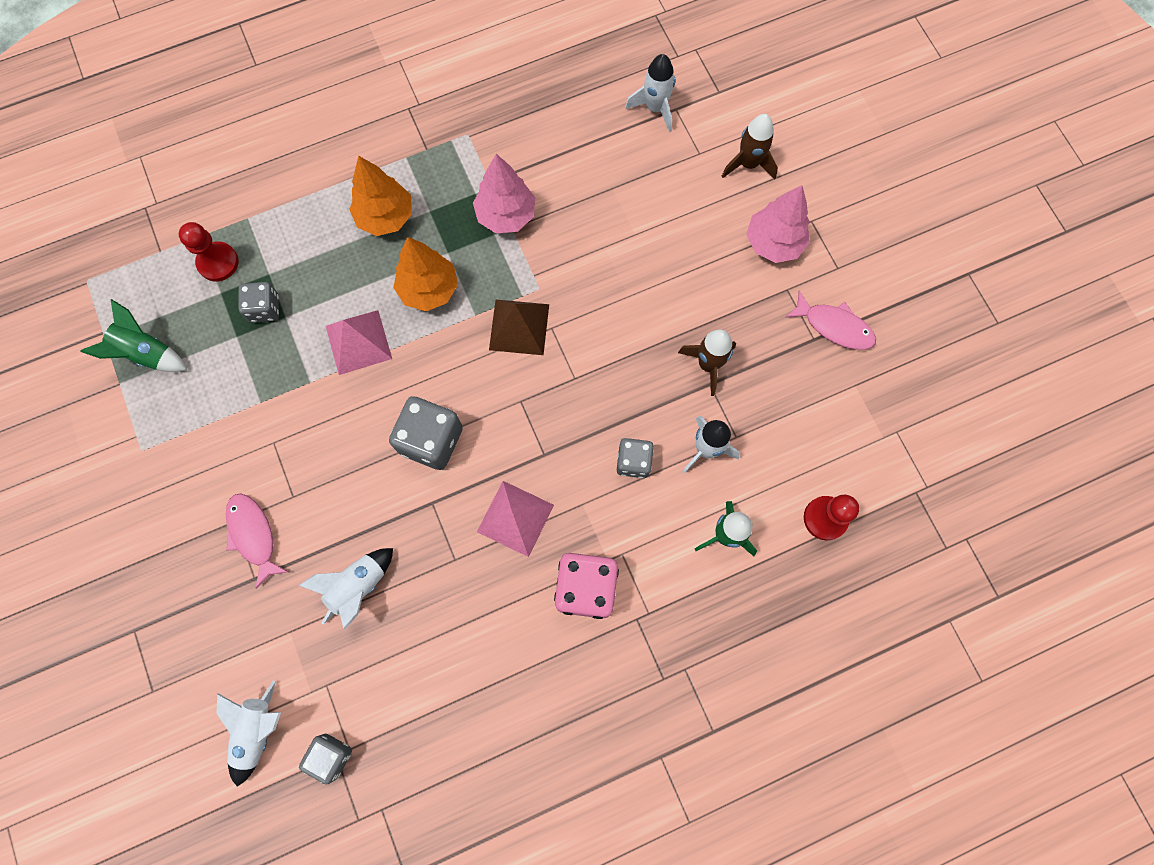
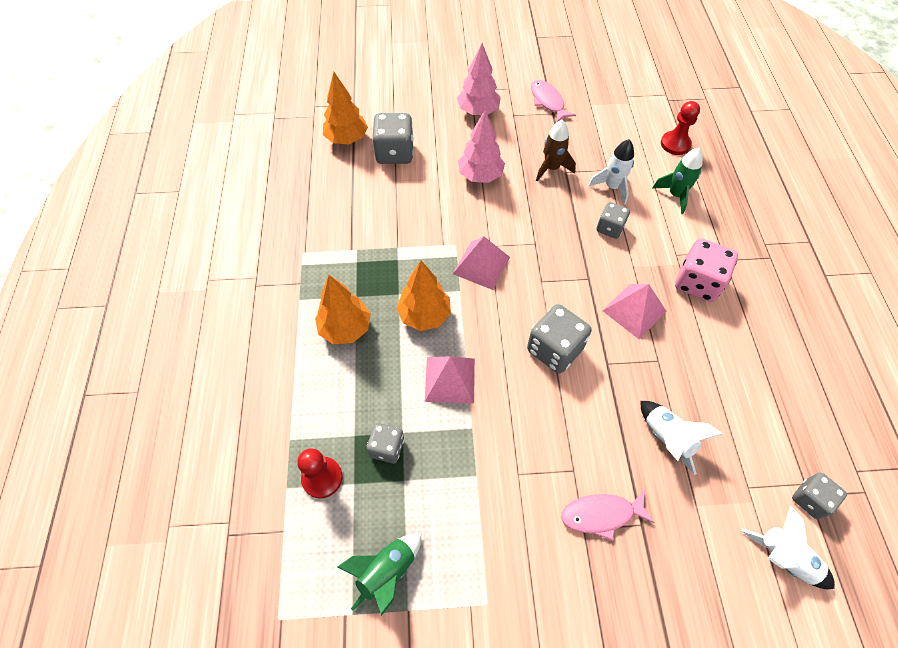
camera: 70 degrees left, 15 degrees down
pink tree [473,154,535,233] -> pink tree moved to [458,110,505,183]
brown pyramid [489,300,549,355] -> pink pyramid [453,236,510,290]
white rocket [625,54,675,132] -> orange tree [323,72,368,144]
brown rocket [722,114,778,179] -> none
pink fish [785,290,876,350] -> pink fish turned 75 degrees counterclockwise [531,80,576,122]
none -> grey dice [372,113,414,164]

